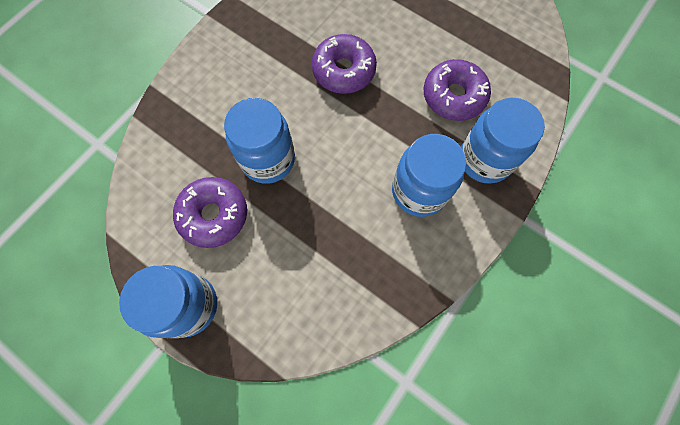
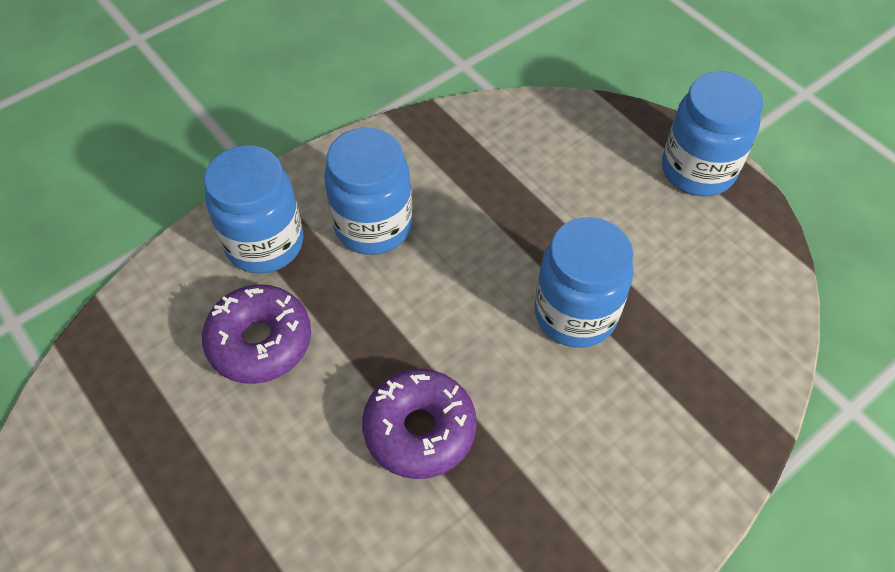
camera: 165 degrees left, 15 degrees down
purple donut [173,177,247,248] -> none

